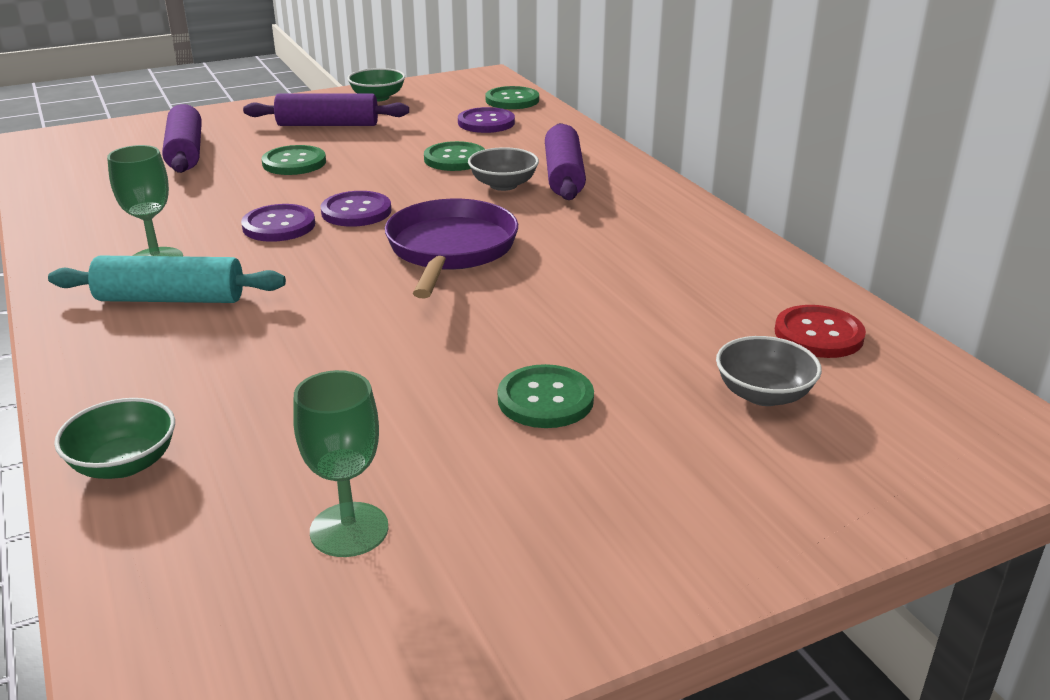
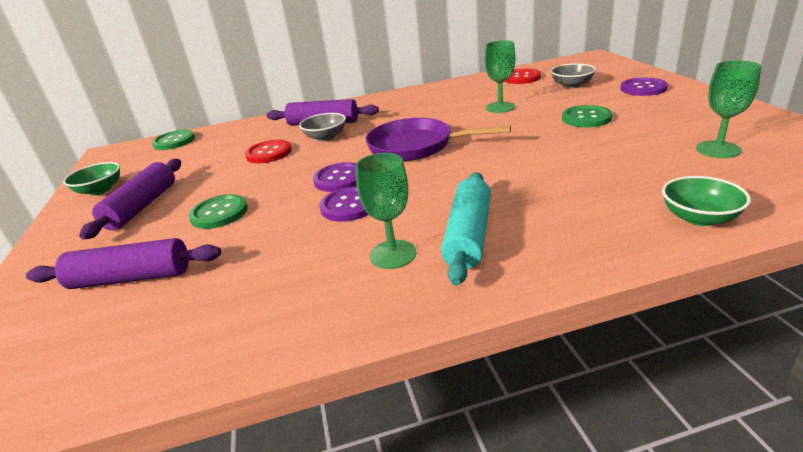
camera: 75 degrees left, 0 degrees up
green button [424,141,485,171] -> red button [245,140,292,163]
purple button [458,107,515,133] -> purple button moved to [620,78,668,96]
none -> green goblet [485,40,515,113]

